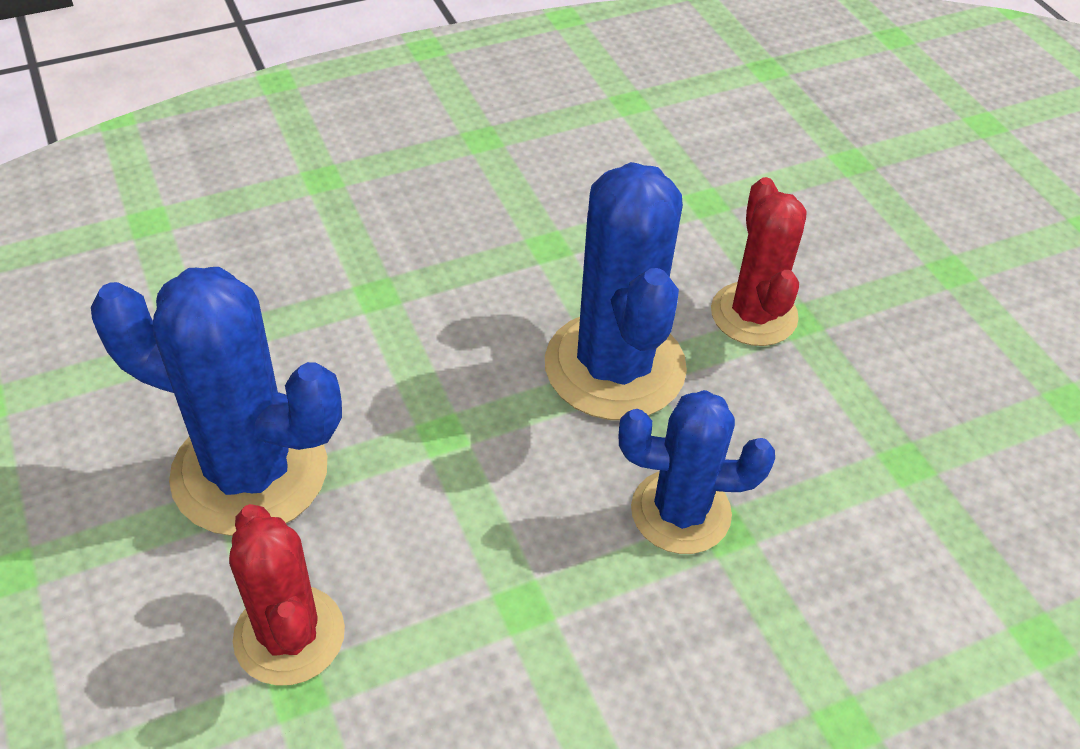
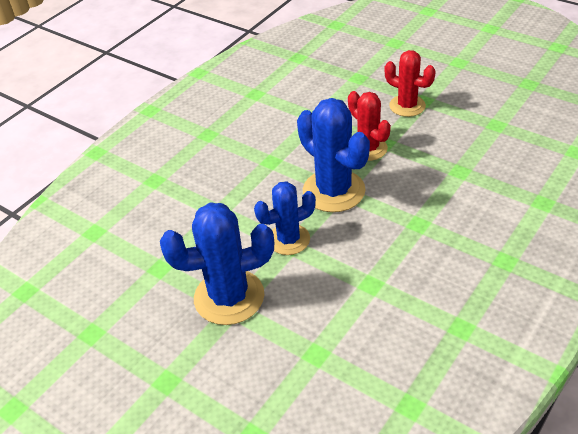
camera: 25 degrees left, 5 degrees down
red cactus [229,504,345,686] -> red cactus moved to [384,50,436,117]
blue cactus [619,390,775,554] -> blue cactus moved to [254,181,316,255]

